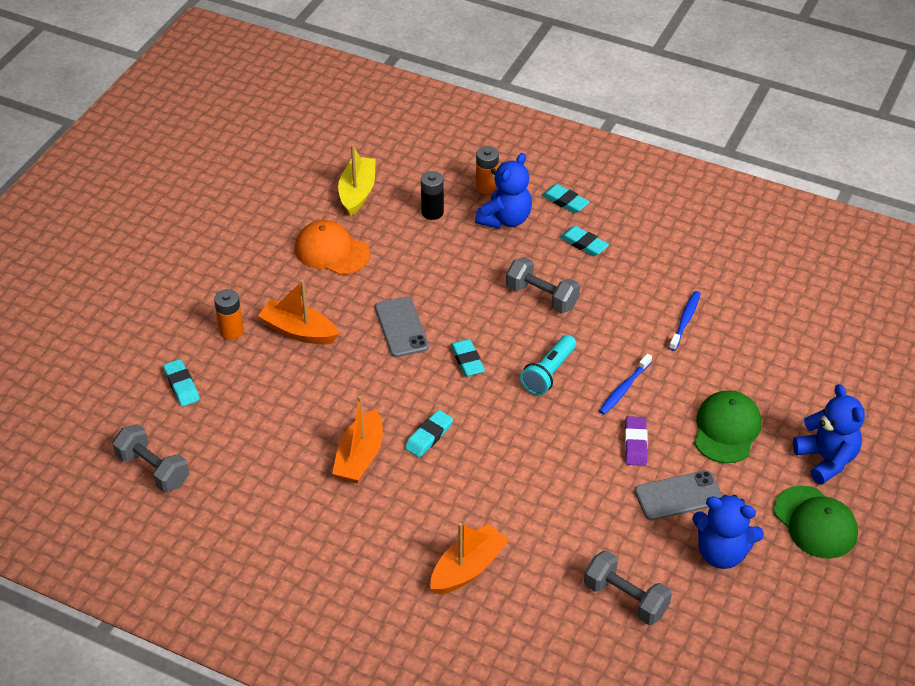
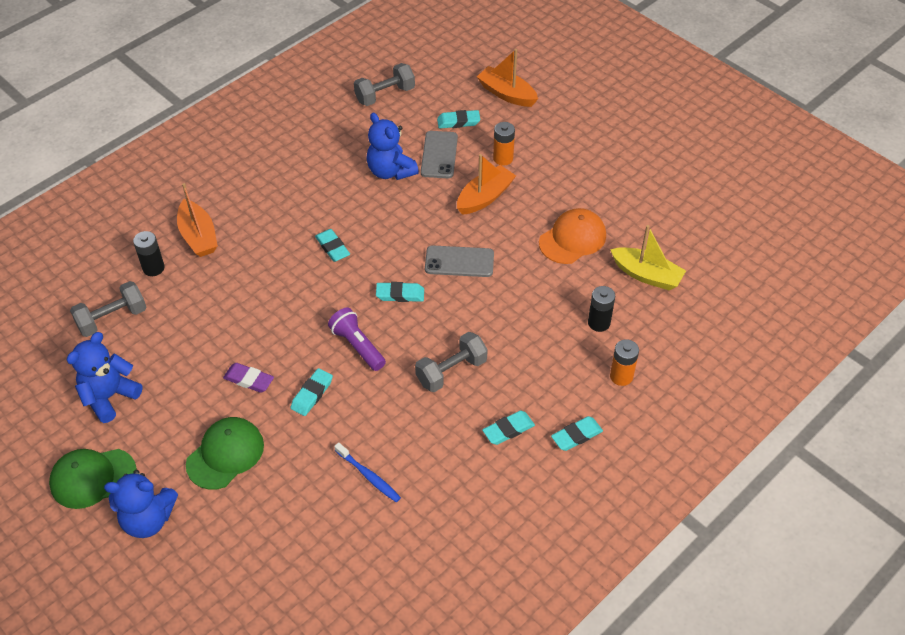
camera: 110 degrees right, 5 degrees up
orange boat [332,396,383,484] -> orange boat moved to [477,49,538,107]
blue teddy bear [475,153,532,229] -> blue teddy bear moved to [366,113,419,180]
turquoise flashlight [520,335,576,395] -> purple flashlight [328,307,386,371]
blue toothbrush [599,354,652,415] -> turquoise eraser [290,368,333,416]
grey phone [635,470,723,520] -> grey phone moved to [421,131,458,178]
green cap [694,390,761,463] -> green cap turned 90 degrees counterclockwise [186,417,264,490]
none -> black battery [133,231,165,276]

